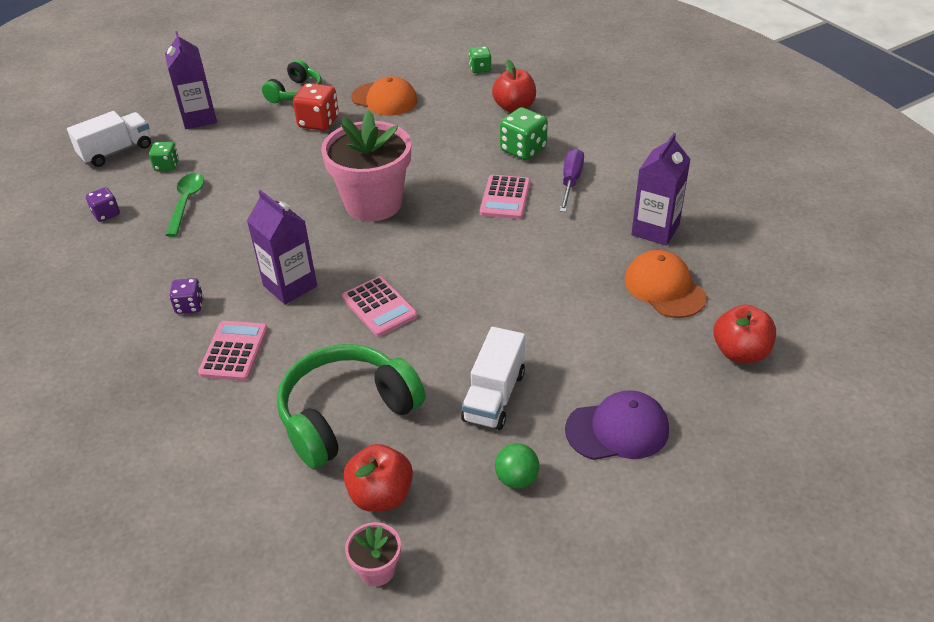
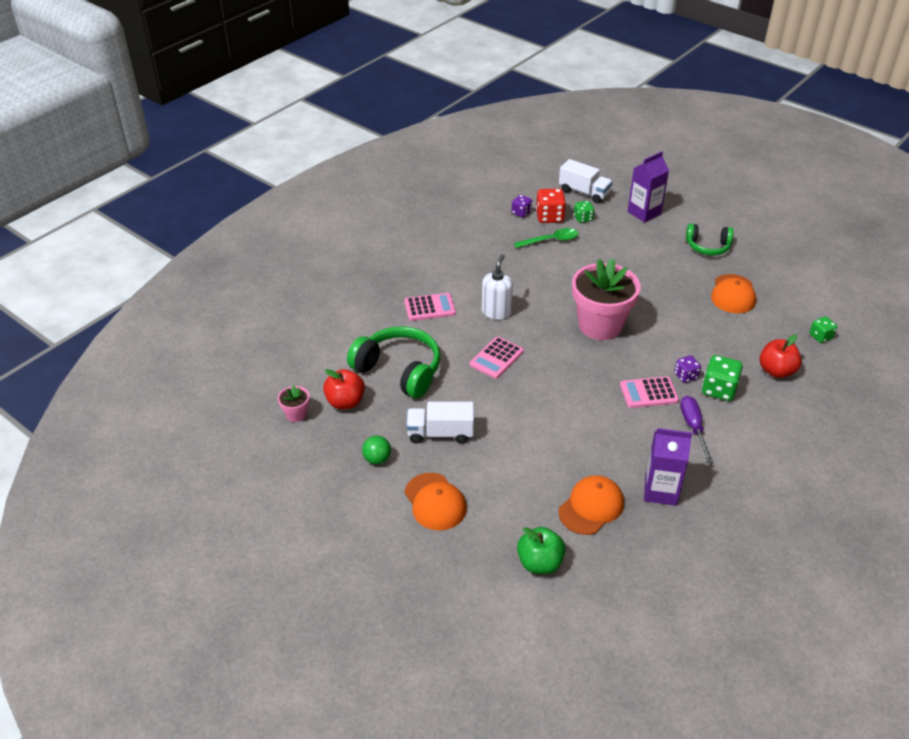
camera: 70 degrees right, 0 degrees up
purple dice [169,278,203,314] -> purple dice moved to [674,355,701,383]
purple carton [247,190,317,305] -> white soap dispenser [482,254,513,320]
red dice [293,83,339,131] -> red dice moved to [536,189,566,223]
purple screwdriver [560,148,584,212] -> purple screwdriver turned 90 degrees counterclockwise [680,396,713,463]
purple cap [565,390,669,460] -> orange cap [404,473,467,530]
red apple [714,304,776,363] -> green apple [517,527,566,574]

